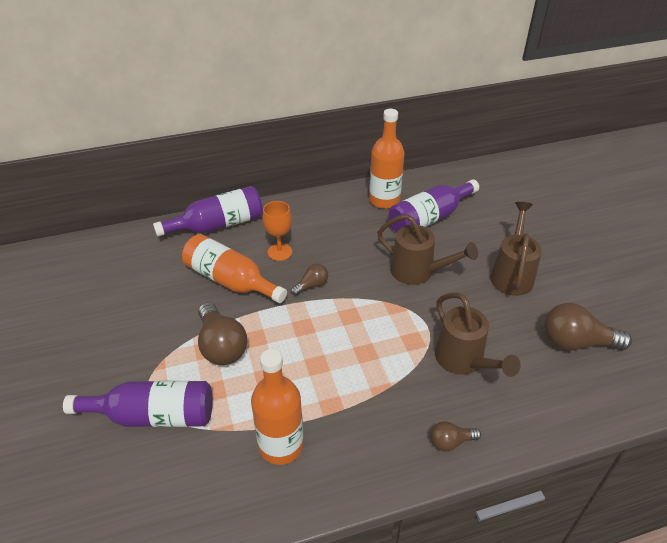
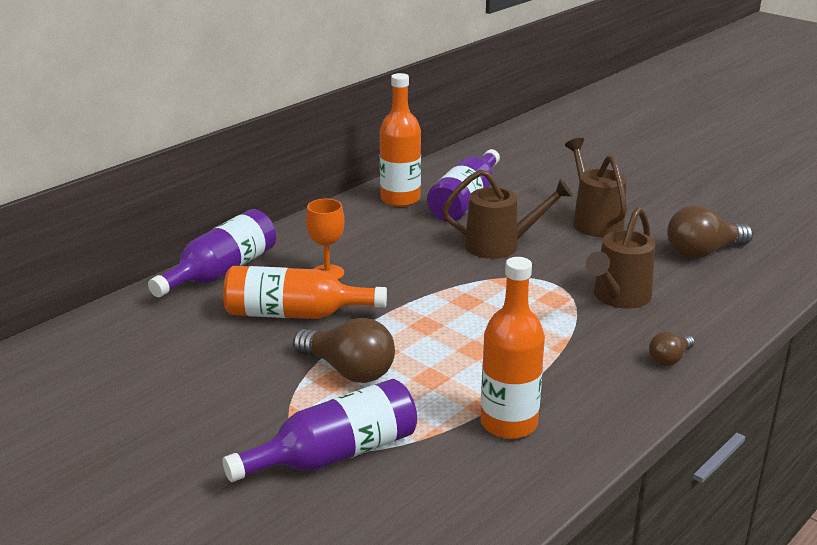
camera: 30 degrees left, 15 degrees down
brown light bulb [291,264,328,296] -> none
brown watering can [435,292,521,377] -> brown watering can turned 90 degrees clockwise [585,207,655,309]

